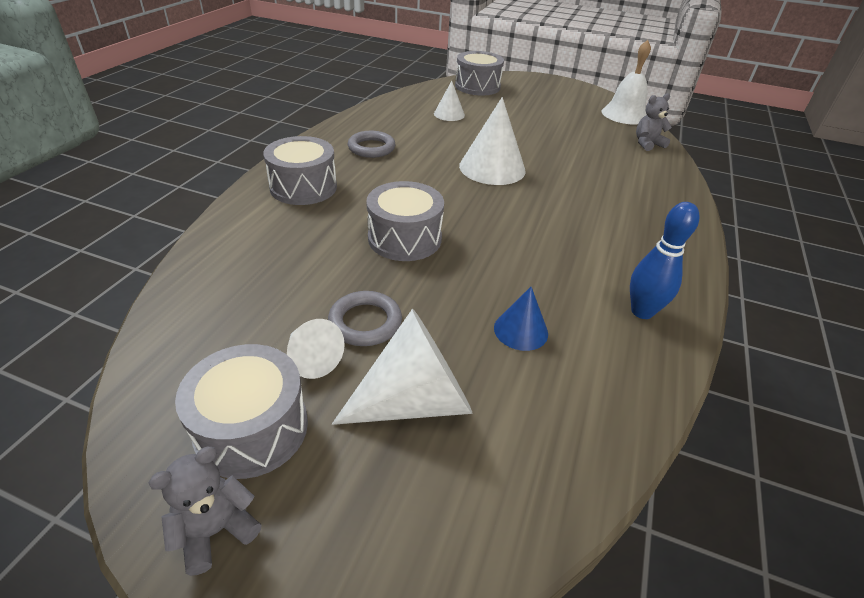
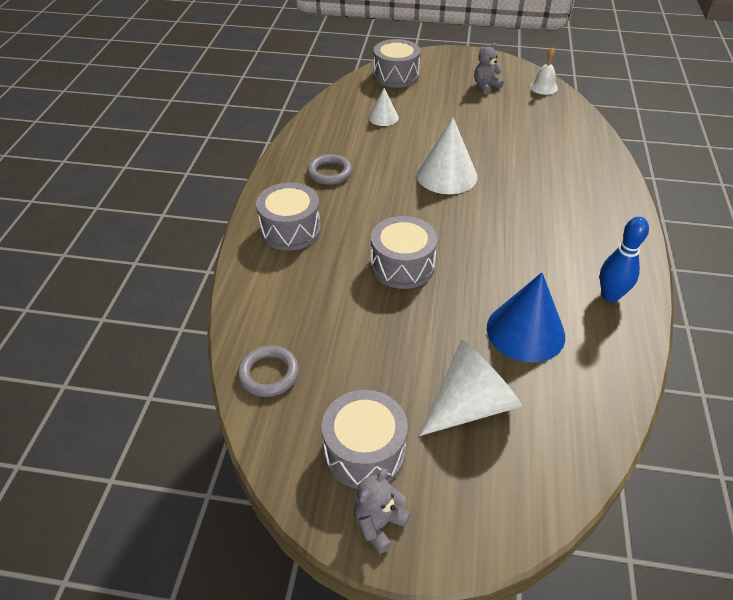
camera: 10 degrees left, 5 degrees up
white cone [287,319,345,379] -> none
grey ring [328,291,402,346] -> grey ring moved to [238,345,299,397]
blue cone [494,287,548,351] -> blue cone [487,272,565,363], size x1.81
white bell [601,40,651,124] -> white bell [530,48,558,95], size x0.62
grey teddy bear [636,93,672,151] -> grey teddy bear moved to [474,43,504,94]

